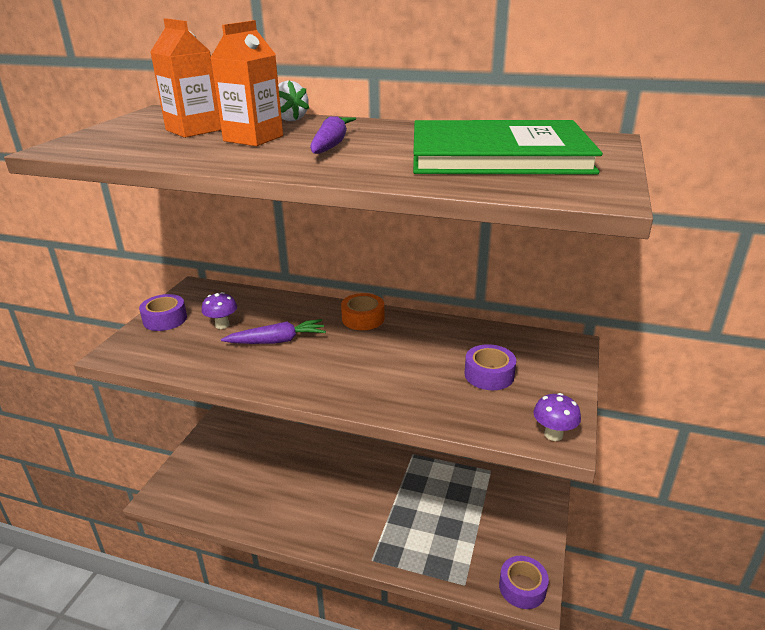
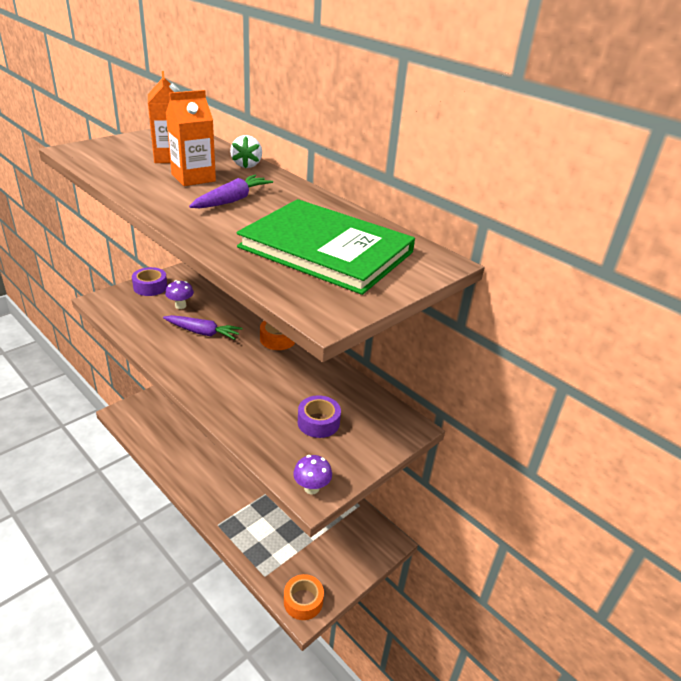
camera: 25 degrees right, 5 degrees up
purple tape [499,556,549,609] -> orange tape [284,574,324,620]

